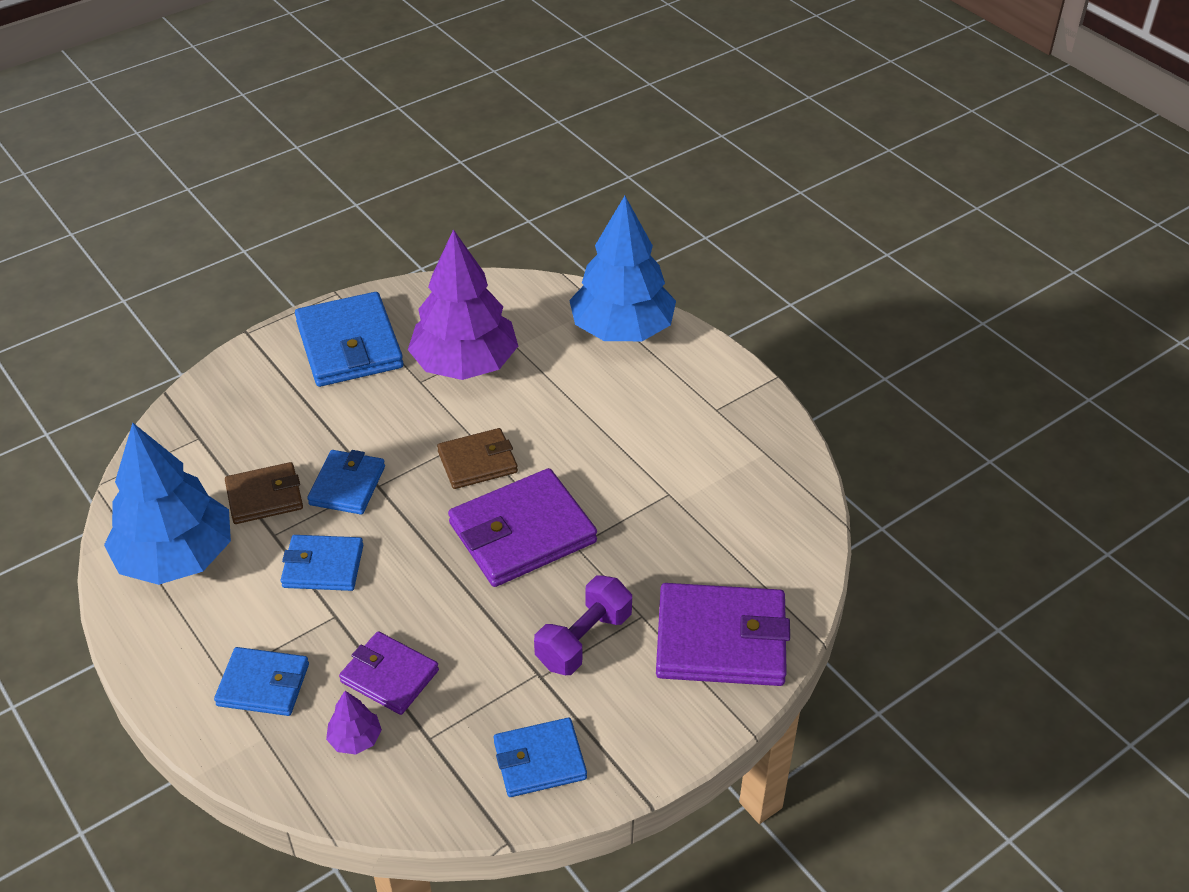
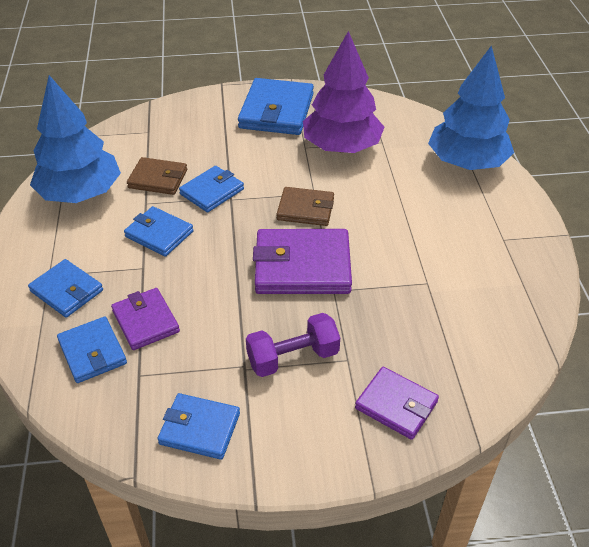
camera: 30 degrees right, 0 degrees up
purple tree [326,691,382,754] -> blue wallet [57,317,127,383]
purple wallet [656,583,790,686] -> purple wallet [355,367,439,440], size x0.60

